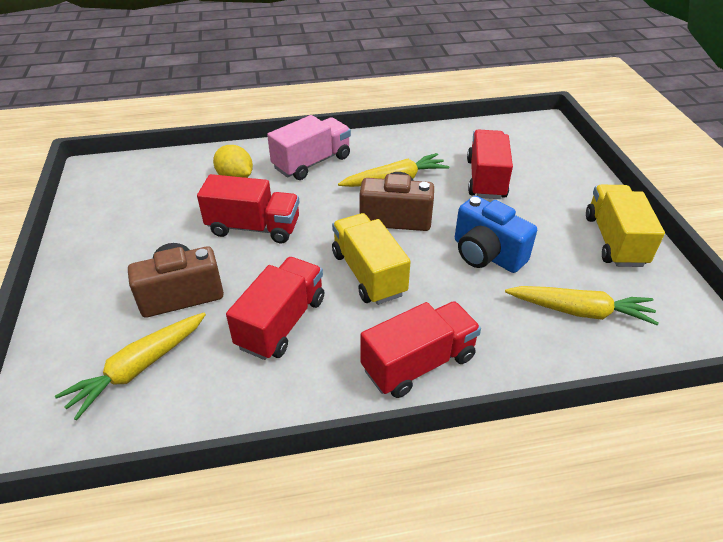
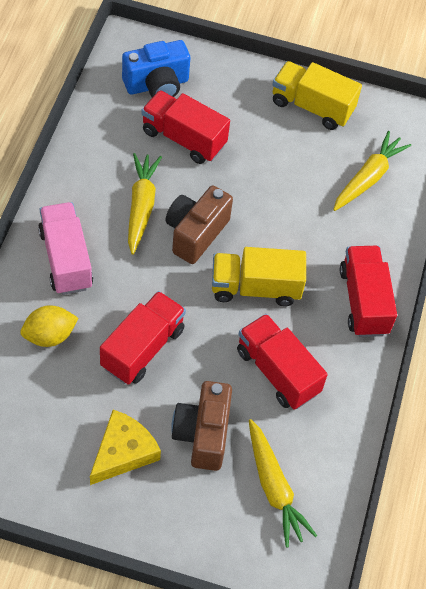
camera: 70 degrees left, 15 degrees up
blue camera [455,196,537,273] -> blue camera moved to [122,40,190,97]
none -> yellow cheese [90,410,161,485]

